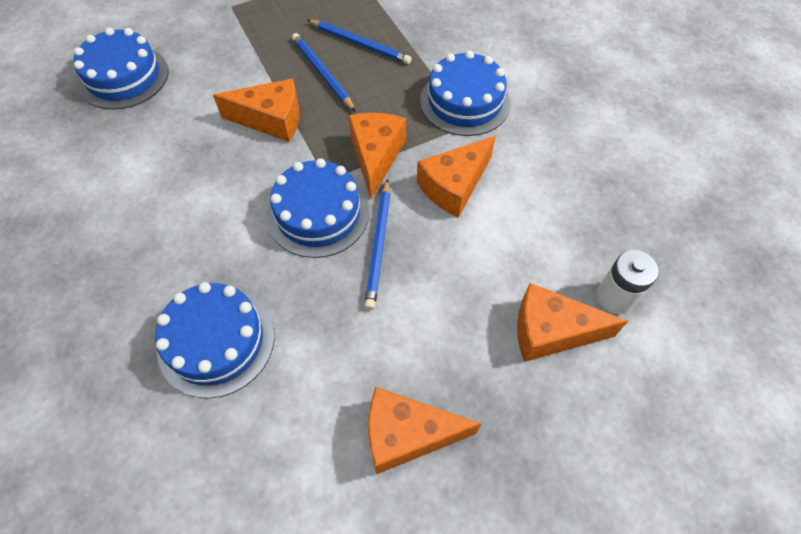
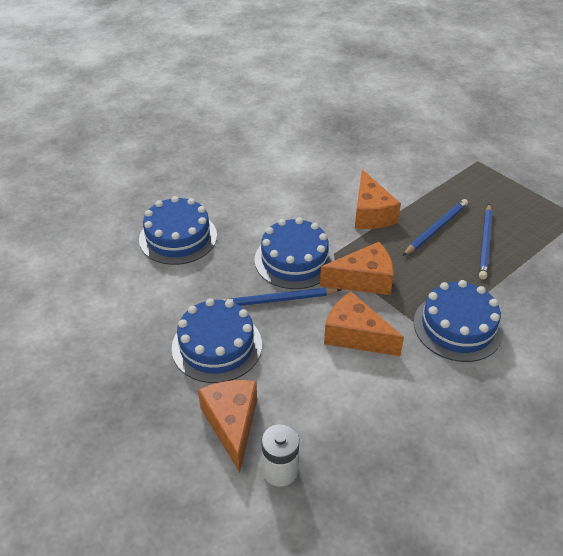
camera: 75 degrees right, 15 degrees down
blue cake [73,28,169,109] -> blue cake moved to [172,298,262,383]
orange cheese [368,387,481,474] -> none

